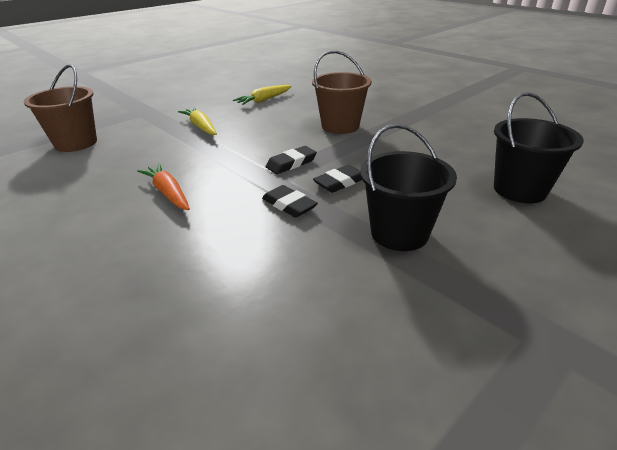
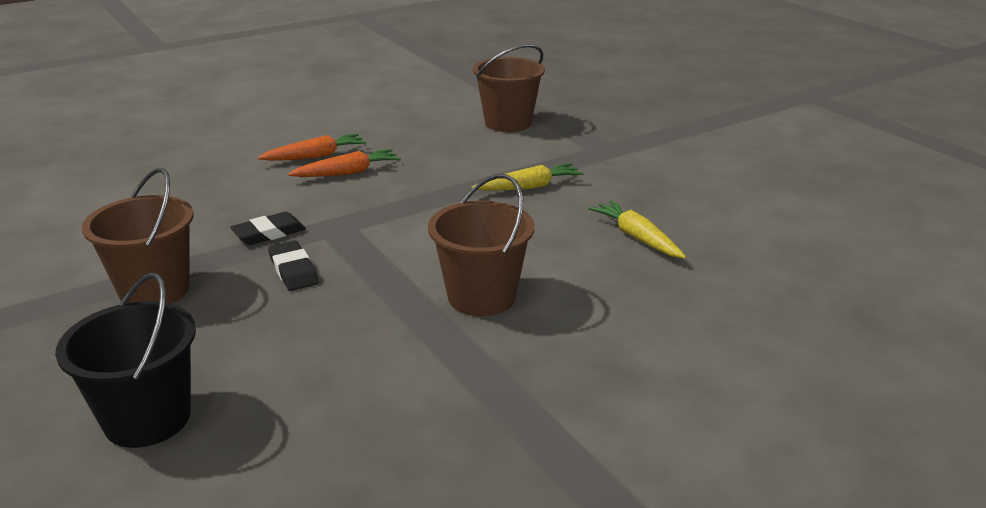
camera: 100 degrees right, 5 degrees down
black eraser [266,146,317,174] -> none
black bucket [360,124,457,251] -> brown bucket [82,168,194,304]
none -> orange carrot [258,134,367,161]

